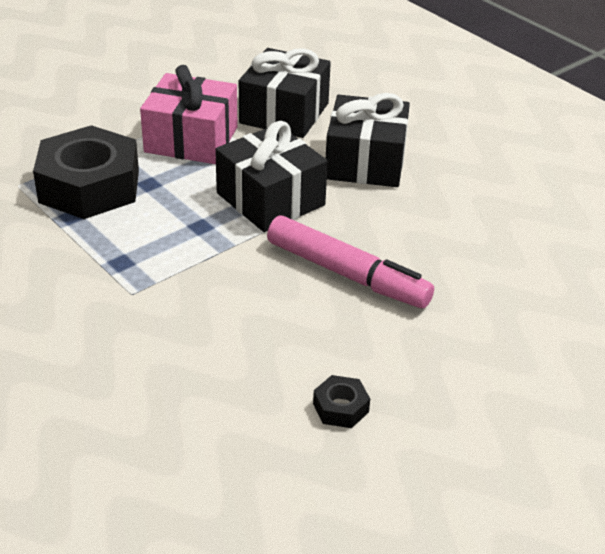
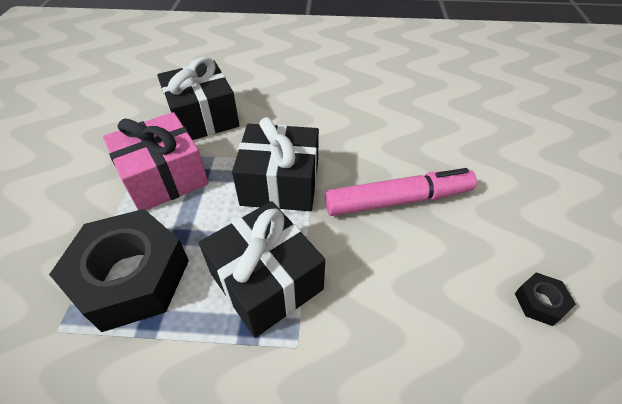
camera: 45 degrees left, 10 degrees up
black gift [326,93,410,187] -> black gift moved to [199,201,325,338]

